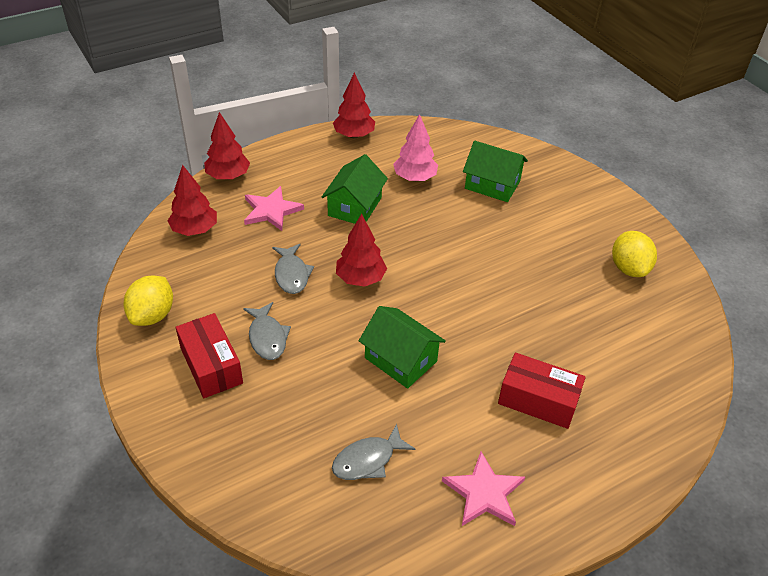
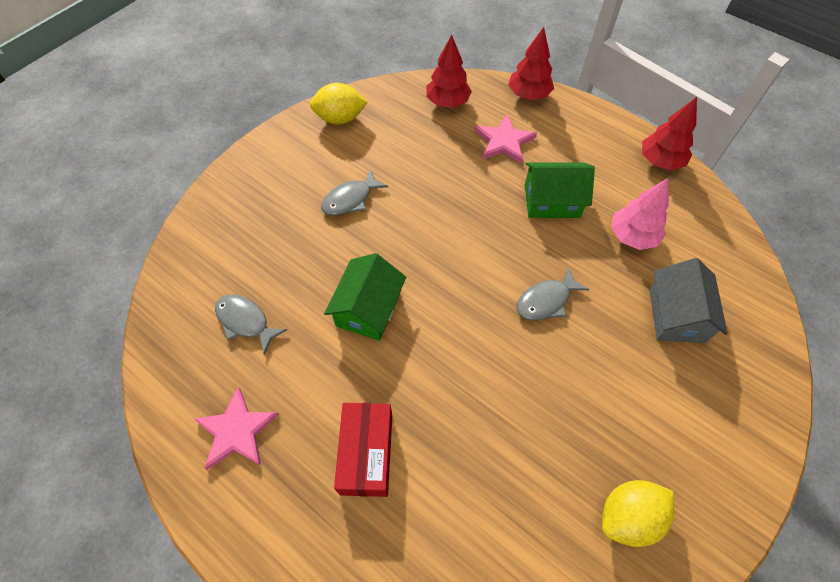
camera: 70 degrees right, 15 degrees up
red box [176,313,243,398] -> none
grey fish [272,244,314,294] -> grey fish moved to [517,266,589,320]
red tree [336,214,387,287] -> none
green house [463,141,528,202] -> grey house [649,258,728,343]

